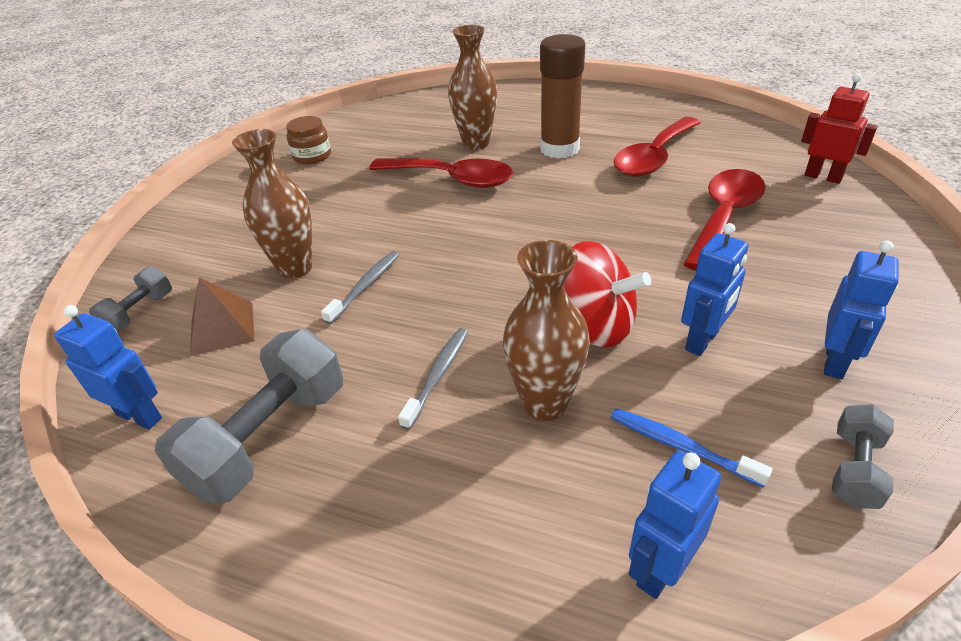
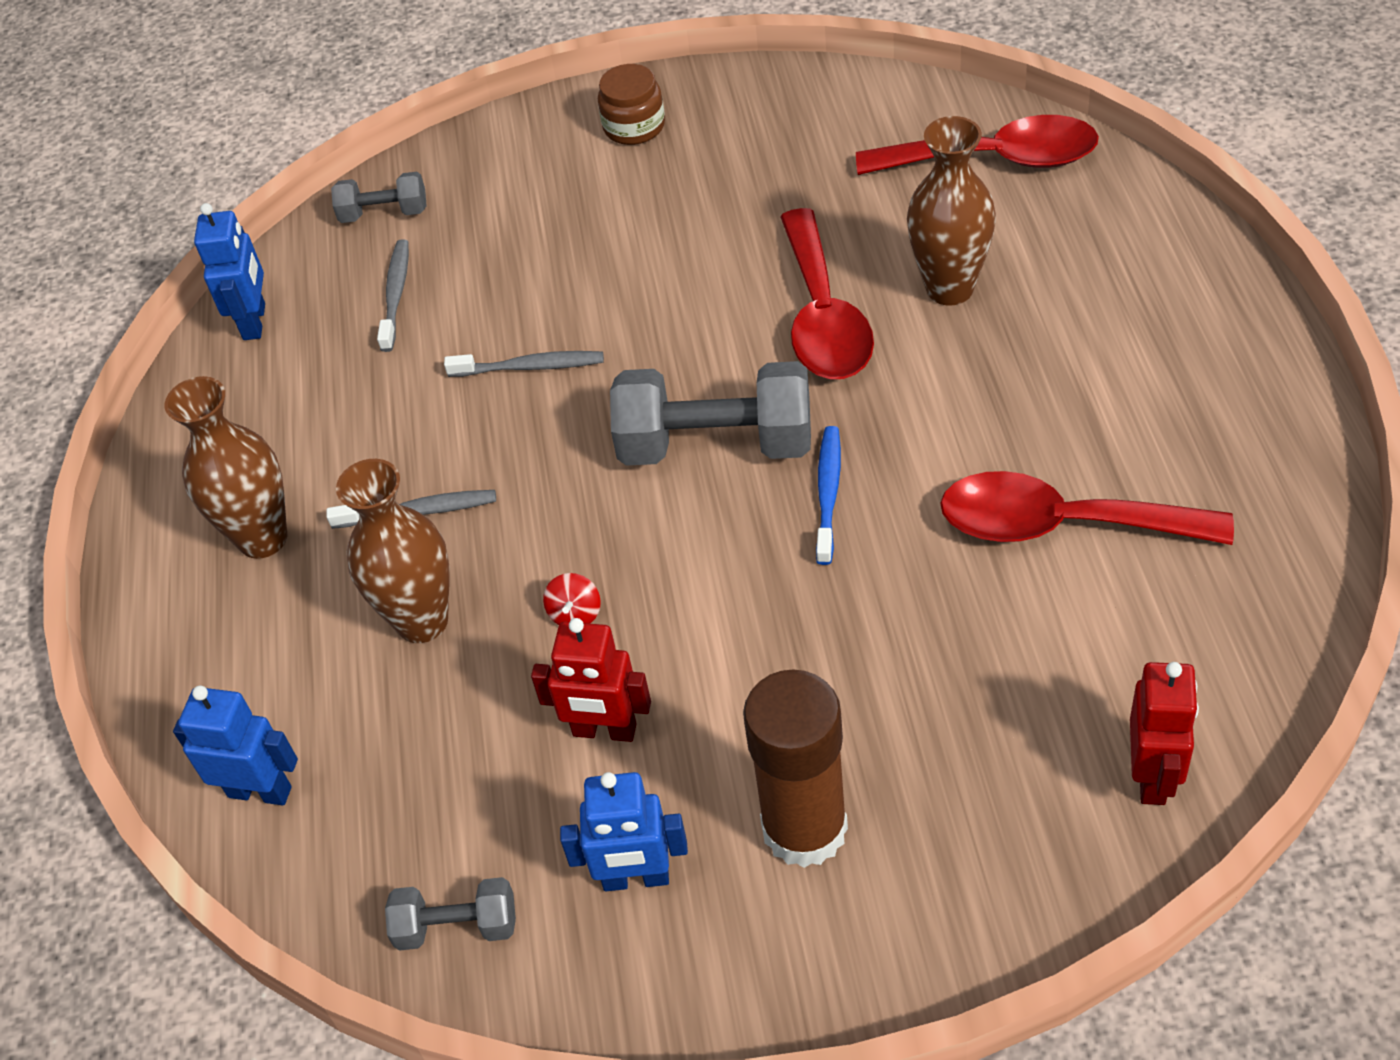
camera: 65 degrees right, 10 degrees up
grey dumbbell [155,329,343,504] -> grey dumbbell moved to [610,361,811,466]
brown pyramid [190,277,254,356] -> grey toothbrush [377,239,409,352]
brown vase [232,129,312,279] -> brown vase moved to [165,376,288,559]
brown jar [286,116,331,164] -> brown jar moved to [598,64,665,145]
brown glue stick [540,34,585,159] -> brown glue stick moved to [743,669,848,868]
red spinning top [564,241,651,348] -> red spinning top [543,573,601,625], size x0.40
blue toothbrush [611,408,773,487] -> blue toothbrush moved to [816,426,841,565]
blue robot [681,223,748,356] -> red robot [531,618,651,742]
red spoon [684,169,766,271] -> red spoon moved to [856,115,1099,175]

